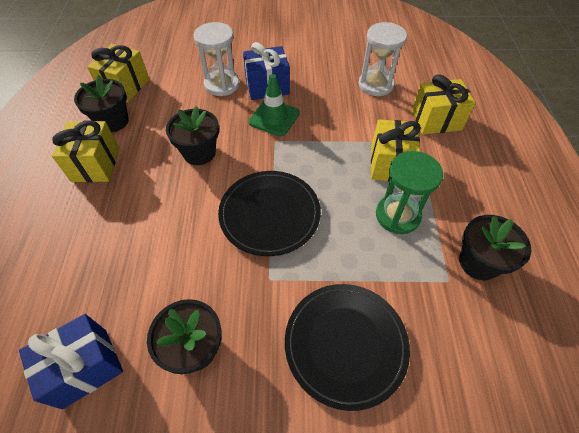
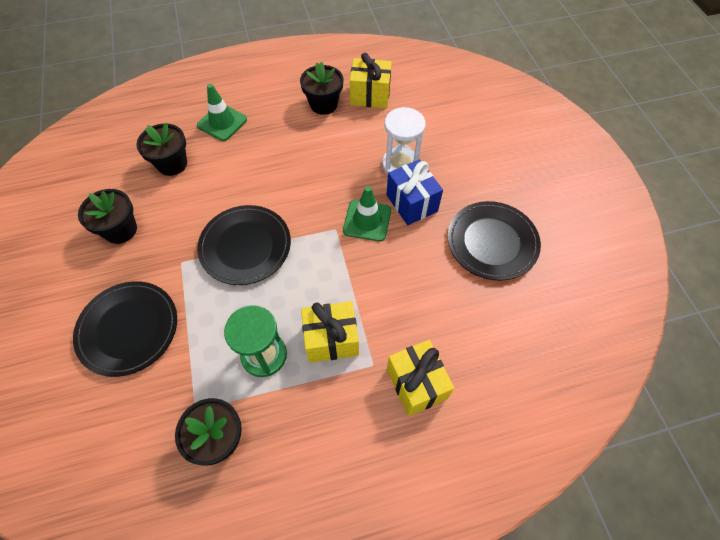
camera: 75 degrees right, 5 degrees up
blue gift [19,314,123,409] -> none
yellow gift [52,120,119,182] -> none
black flower pot [166,106,219,165] -> black flower pot moved to [136,123,187,176]
white hourglass [359,22,407,96] -> none
none -> green traffic cone [197,84,247,141]
none -> black plate [448,201,541,281]

